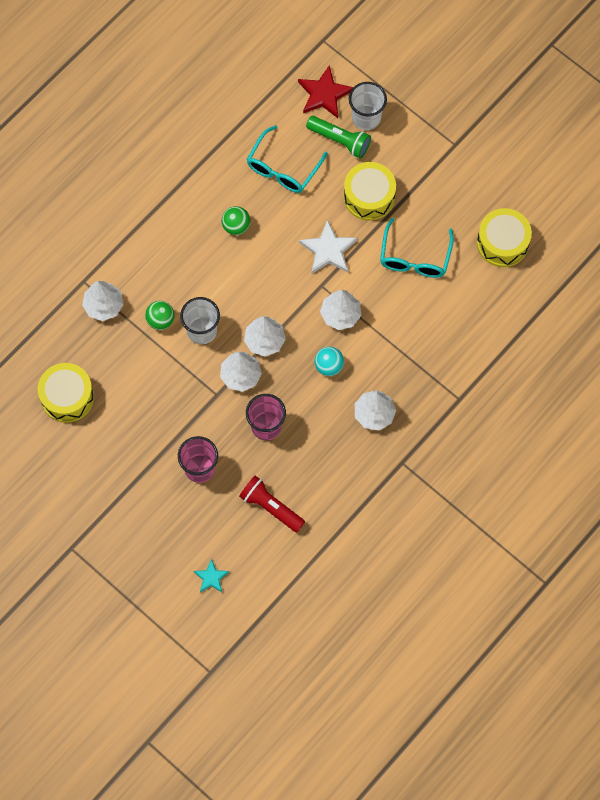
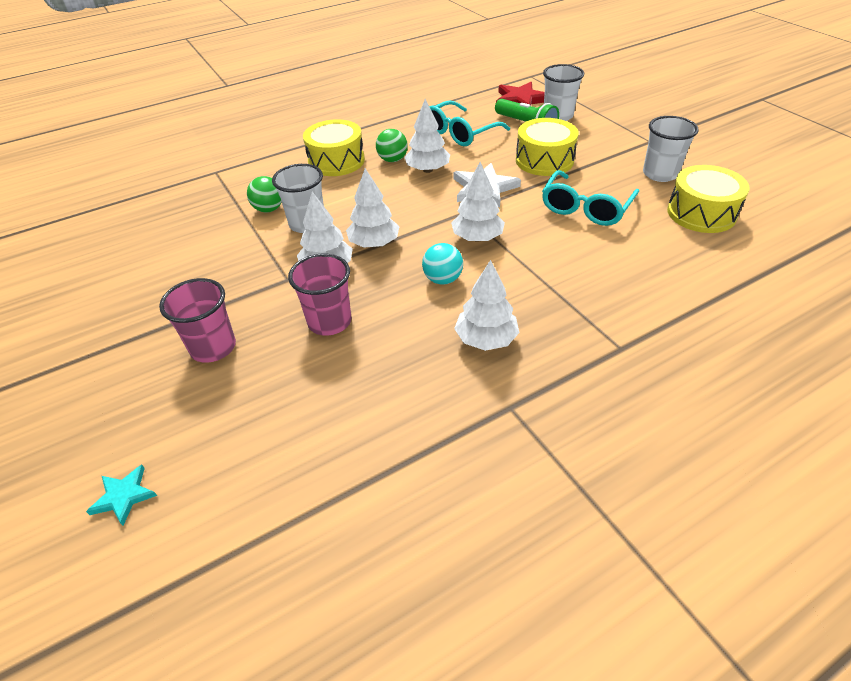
camera: 20 degrees right, 25 degrees down
yellow drum [38,363,94,423] -> yellow drum moved to [303,119,365,176]
white tree [82,281,124,321] -> white tree moved to [404,99,450,173]
red flashlight [239,476,305,532] -> none
none -> white cup [643,116,699,182]

